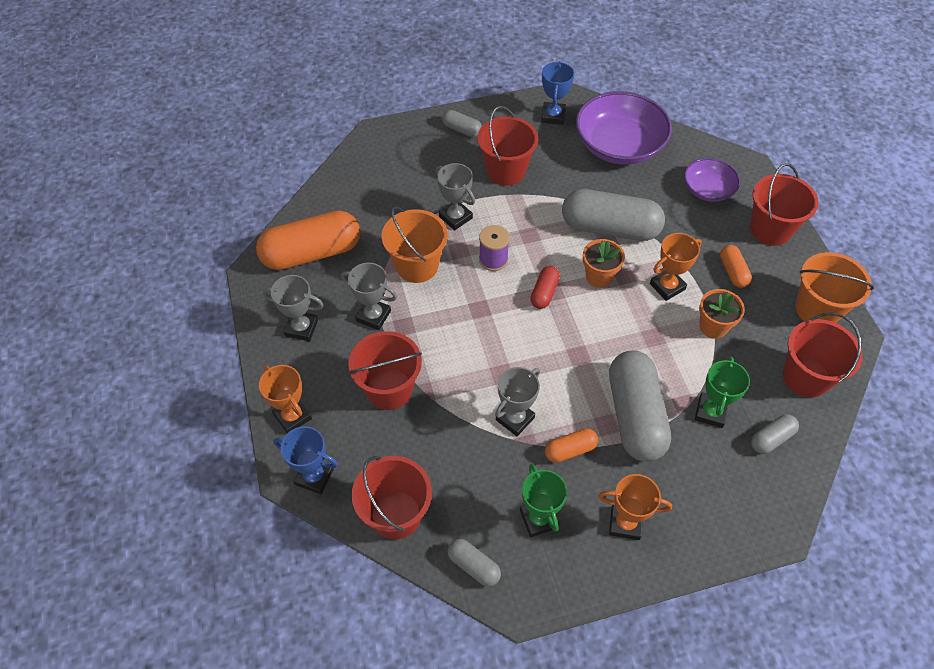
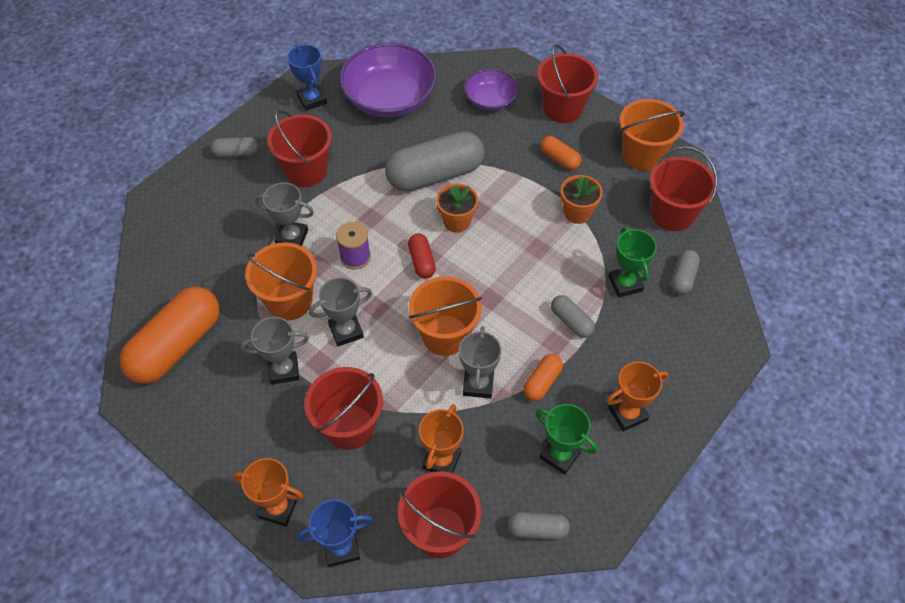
camera: 35 degrees left, 0 degrees up
grey trophy [263,275,323,341] -> grey trophy moved to [309,277,372,346]
grey capsule [609,350,671,462] -> grey capsule [551,295,595,338], size x0.47
orange trophy [650,233,702,301] -> orange trophy moved to [419,404,464,473]
none -> orange bucket [409,276,482,356]

